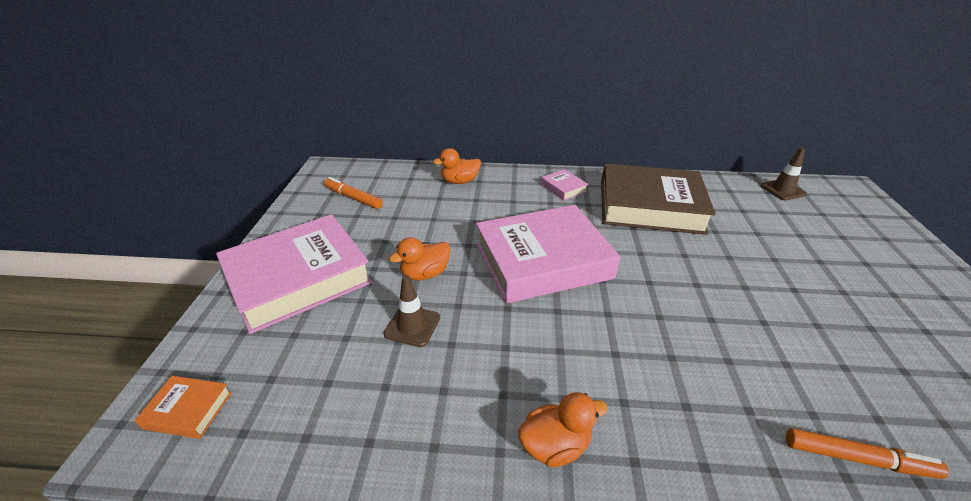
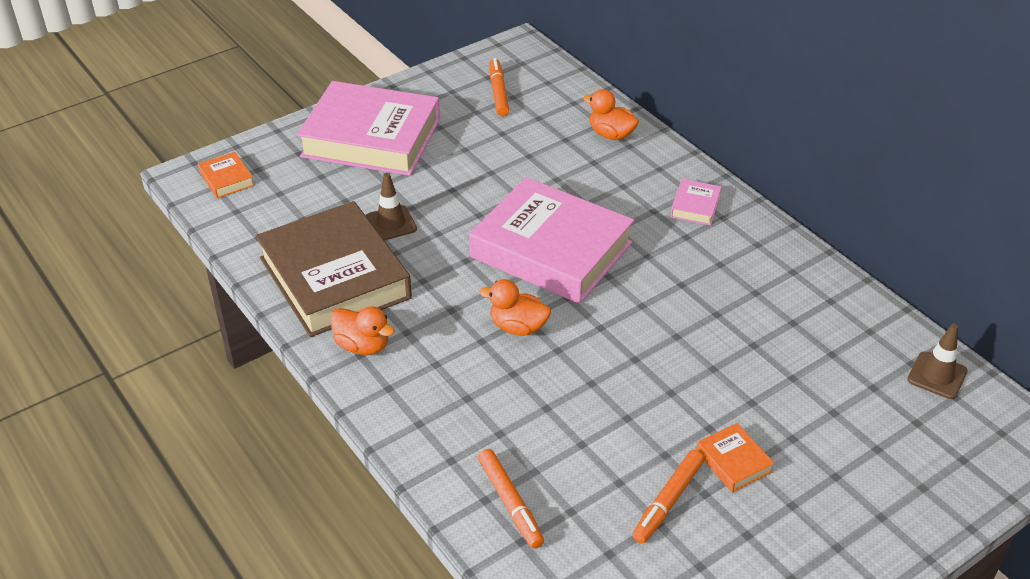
camera: 50 degrees right, 5 degrees up
orange duck [389,237,451,280] -> orange duck moved to [480,279,551,336]
brown book [601,163,716,235] -> brown book moved to [256,201,412,337]
none -> orange marker [632,450,704,543]
none -> orange book [696,423,775,493]

